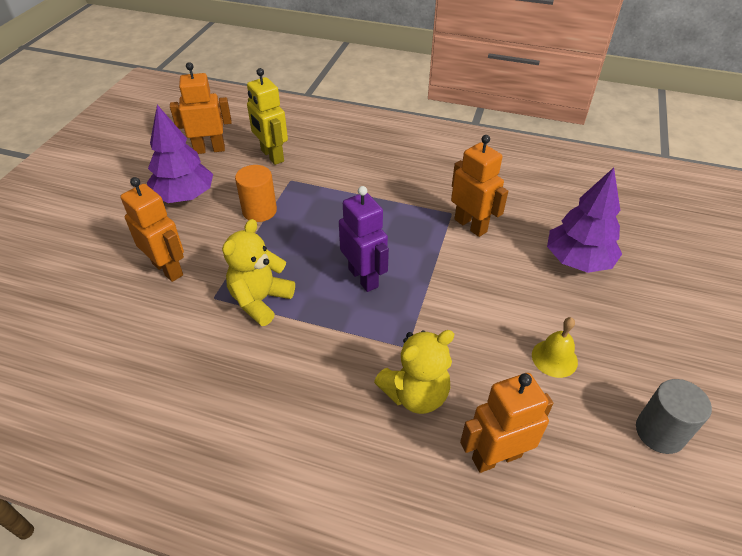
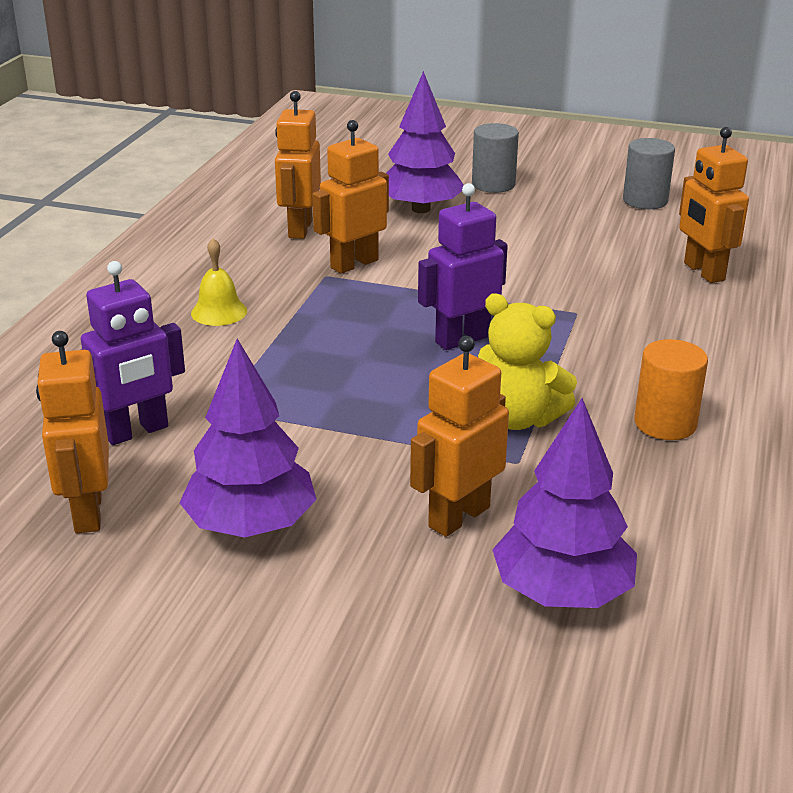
camera: 90 degrees left, 15 degrees down
orange cylinder [235,165,277,222] -> orange cylinder moved to [634,339,708,440]
yellow robot [247,68,288,165] -> purple robot [81,261,185,445]
yellow teddy bear [374,330,454,414] -> none
yellow bell [532,317,578,378] -> yellow bell moved to [191,238,247,326]
none -> orange robot [275,91,321,239]
none -> grey cylinder [472,123,519,193]
none -> purple tree [492,398,637,608]

